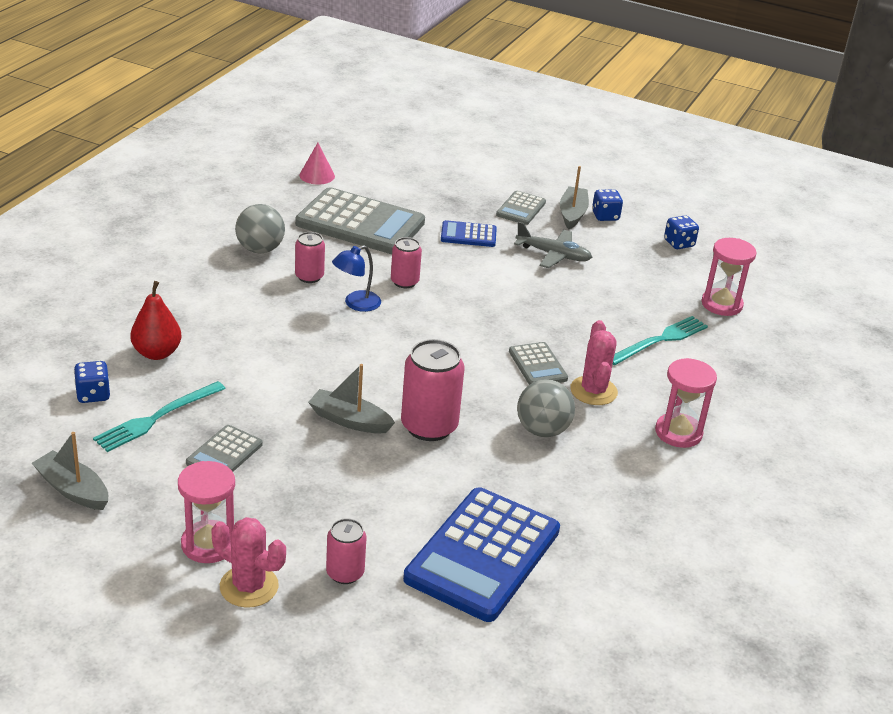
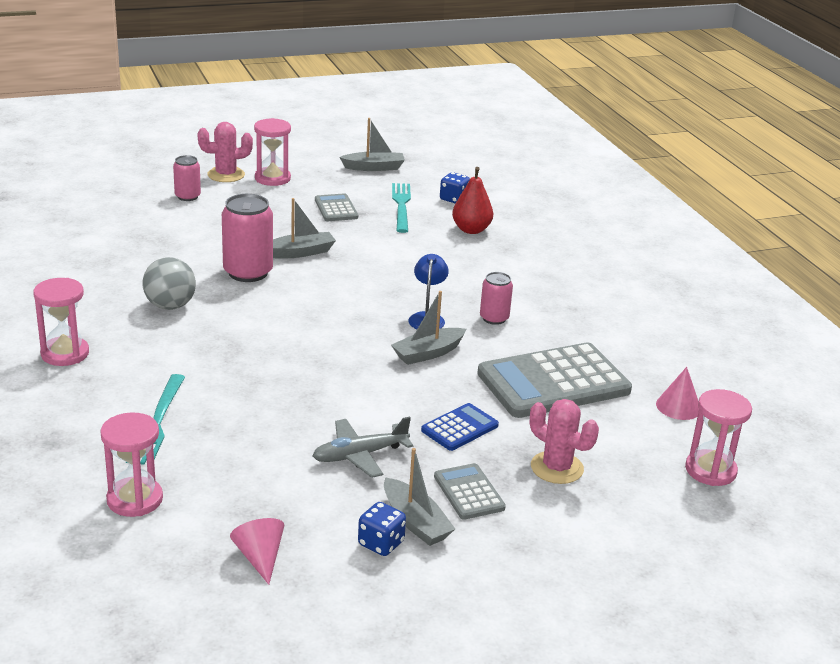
camera: 135 degrees right, 5 degrees down
grey ball [235,204,285,253] -> none
pink can [391,237,422,288] -> grey boat [391,291,466,365]
blue calculator [403,487,560,622] -> none
grey calculator [509,342,568,385] -> none
pink cactus [570,320,618,405] -> pink cactus moved to [530,399,599,484]
blue dice [664,215,699,249] -> pink cone [230,518,284,585]
none -> pink hourglass [685,389,752,486]

